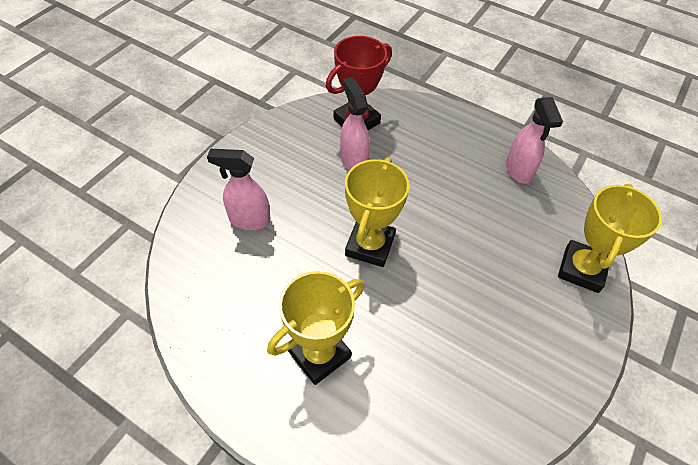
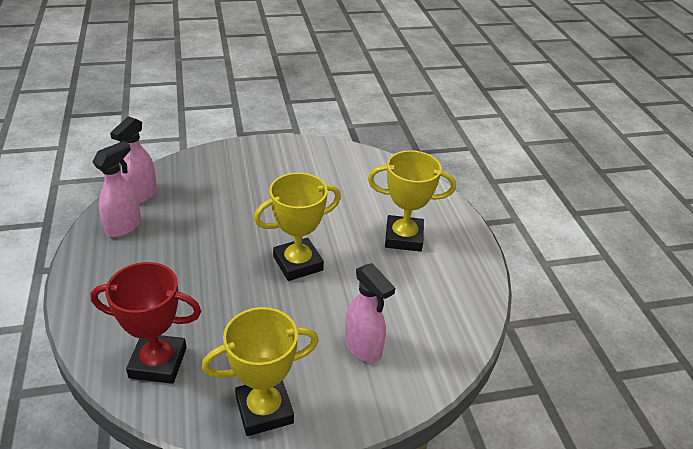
camera: 135 degrees left, 15 degrees down
pink spray bottle [340,77,370,170] -> pink spray bottle moved to [110,116,157,204]
yellow trophy [558,184,662,293] -> yellow trophy moved to [202,307,319,436]

